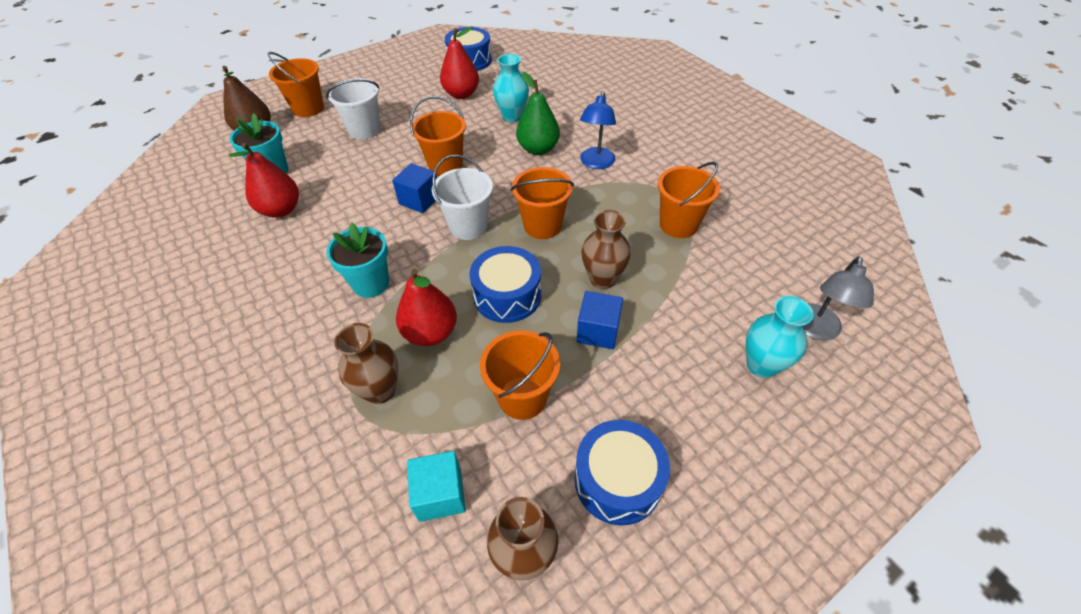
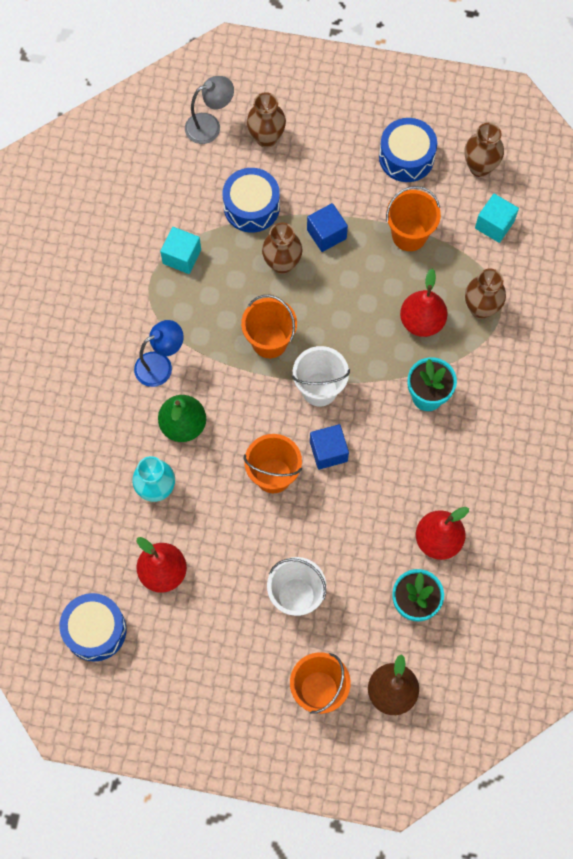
camera: 135 degrees left, 20 degrees up
blue drum [469,246,541,323] -> blue drum moved to [223,168,280,232]
orange bucket [658,162,720,238] -> turquoise cube [160,227,201,274]
turquoise vase [746,296,813,378] -> brown vase [247,92,286,148]

